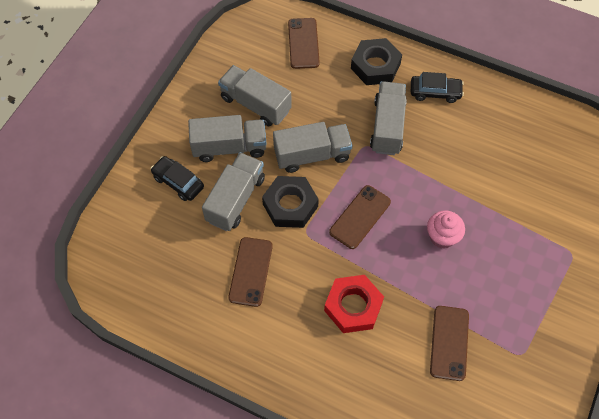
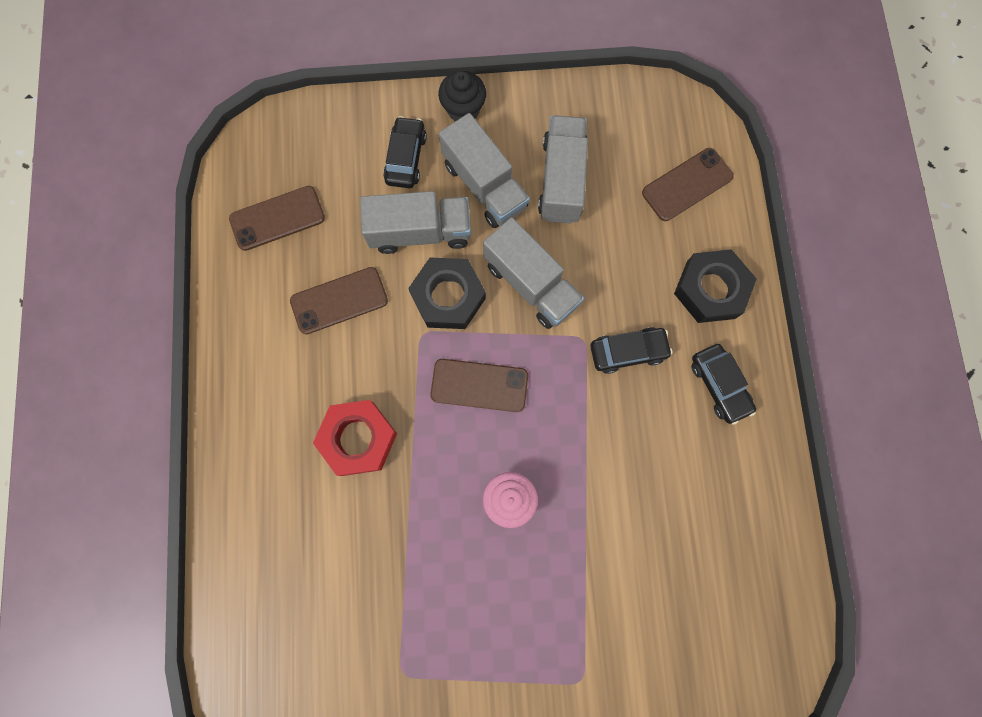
camera: 60 degrees right, 15 degrees up
grey truck [370,82,407,155] -> black car [590,327,673,374]
brown phone [430,306,469,381] -> brown phone moved to [229,186,325,251]
none -> black cupcake [438,71,486,121]

